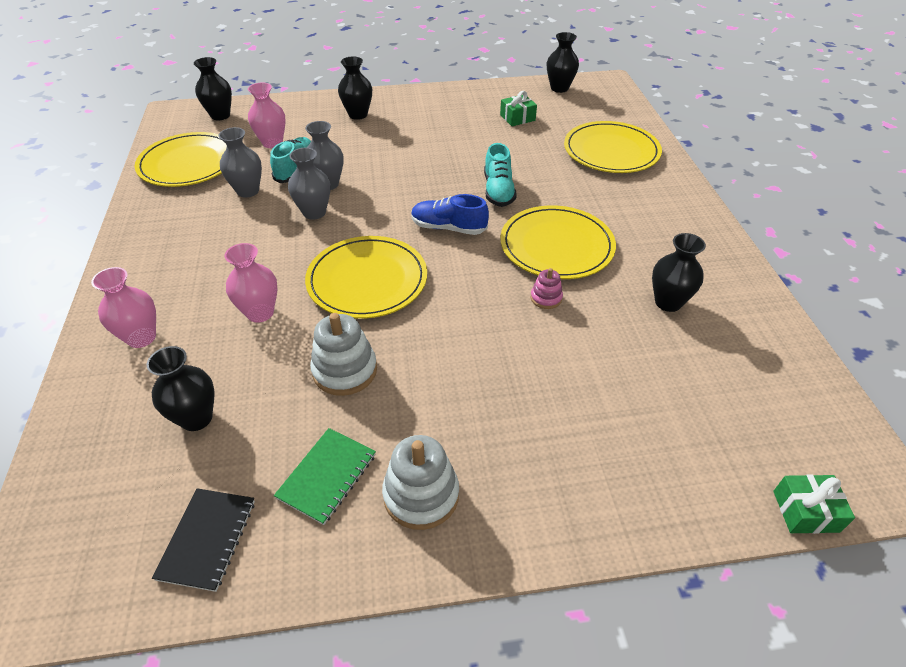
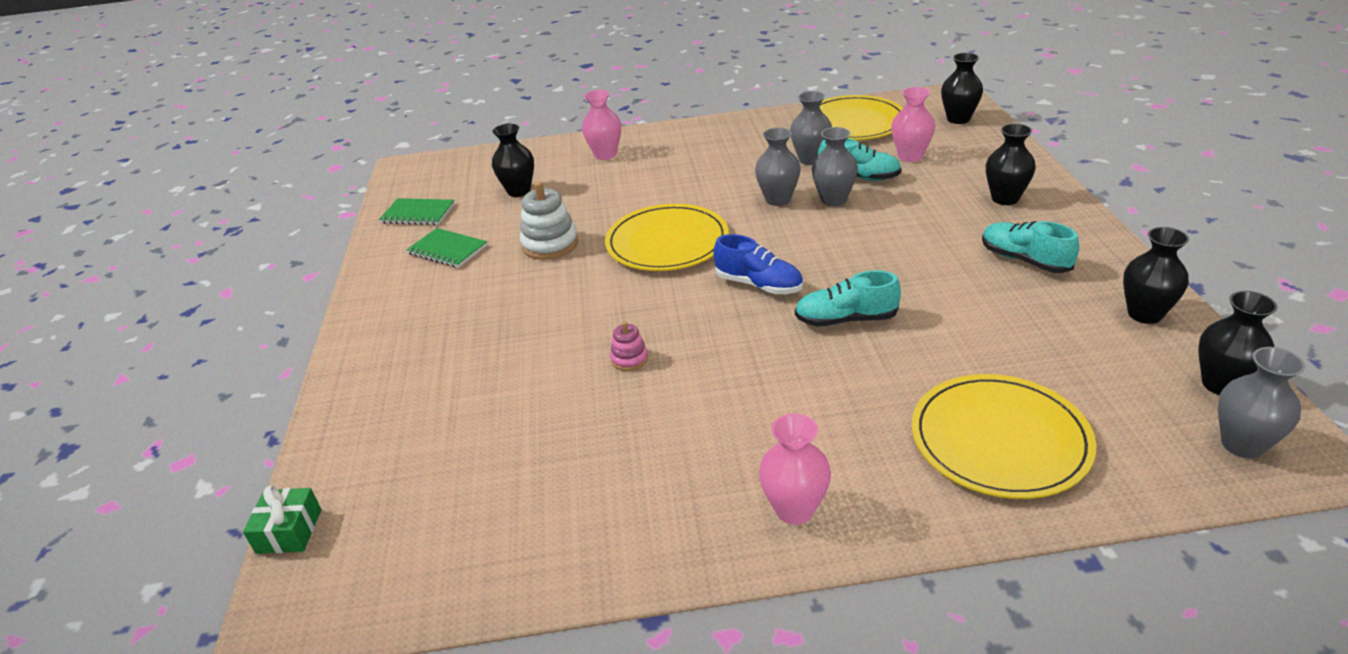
camera: 95 degrees right, 10 degrees down
black notebook [152,488,255,592] -> green notebook [379,198,455,225]
pink vase [225,243,278,323] -> pink vase moved to [759,413,831,525]
white stacking toy [382,435,459,530] -> none
blue shoe [411,194,489,235] -> blue shoe turned 105 degrees clockwise [713,234,803,294]
green gift [500,91,537,126] -> none
yellow plate [500,205,616,279] -> none
black vase [652,233,706,312] -> black vase moved to [1123,227,1189,324]
none -> turquoise shoe [982,221,1079,273]
none -> grey vase [1218,347,1305,458]

